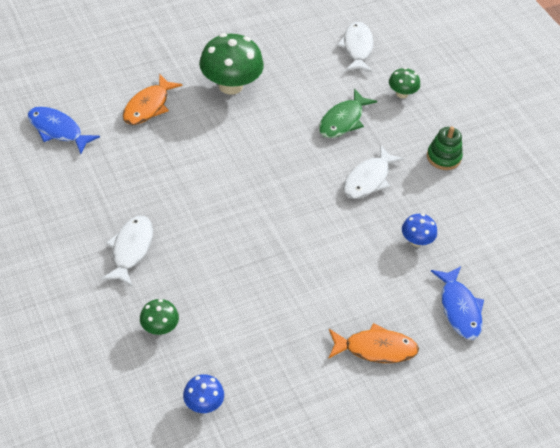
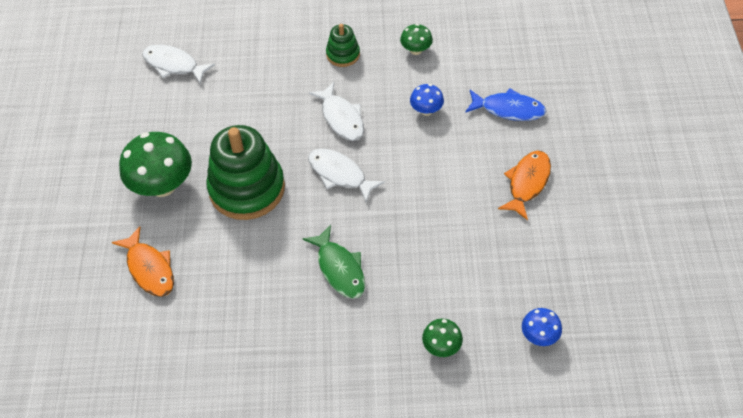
camera: 60 degrees left, 5 degrees up
blue fish [28,107,100,154] -> none
white fish [101,216,153,287] -> white fish moved to [308,148,385,203]
green fish [319,89,377,138] -> green fish moved to [303,225,365,299]
green mushroom [389,68,420,98] -> green mushroom moved to [400,24,433,55]
none -> green stacking toy [206,125,285,220]

